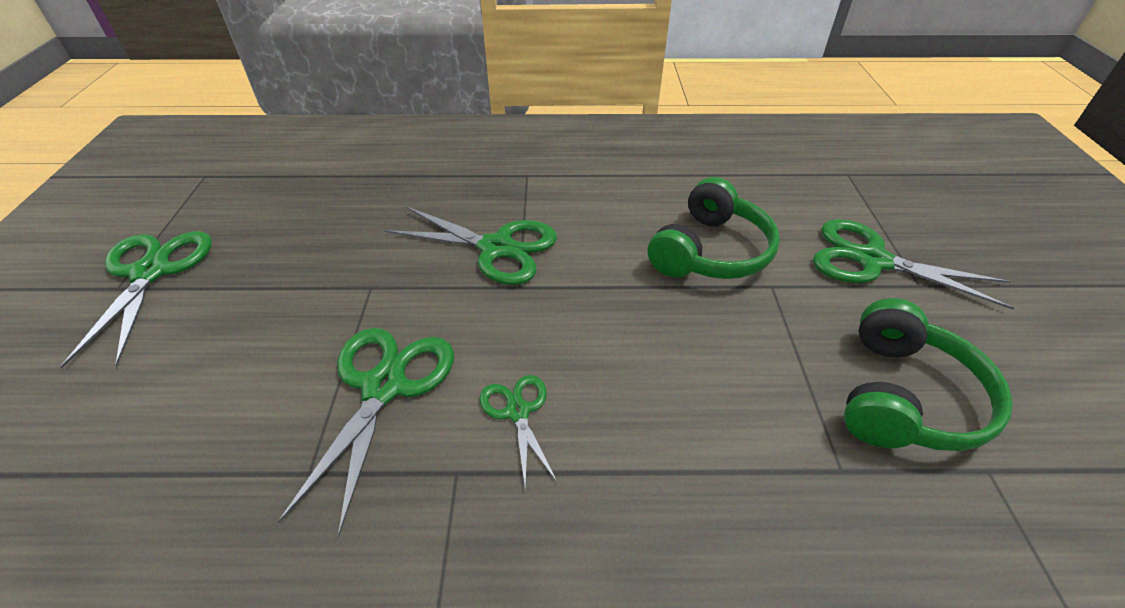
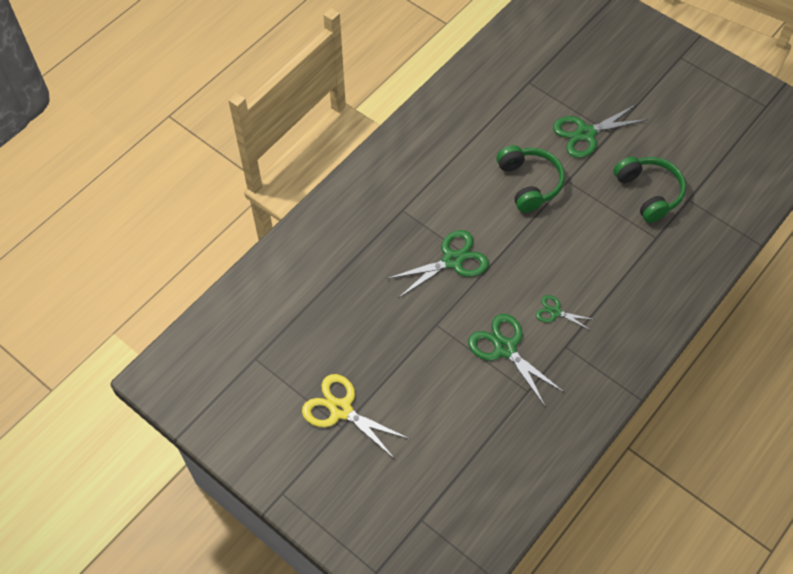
camera: 50 degrees left, 15 degrees up
green scissors [60,231,212,369] -> yellow scissors [302,374,410,459]

